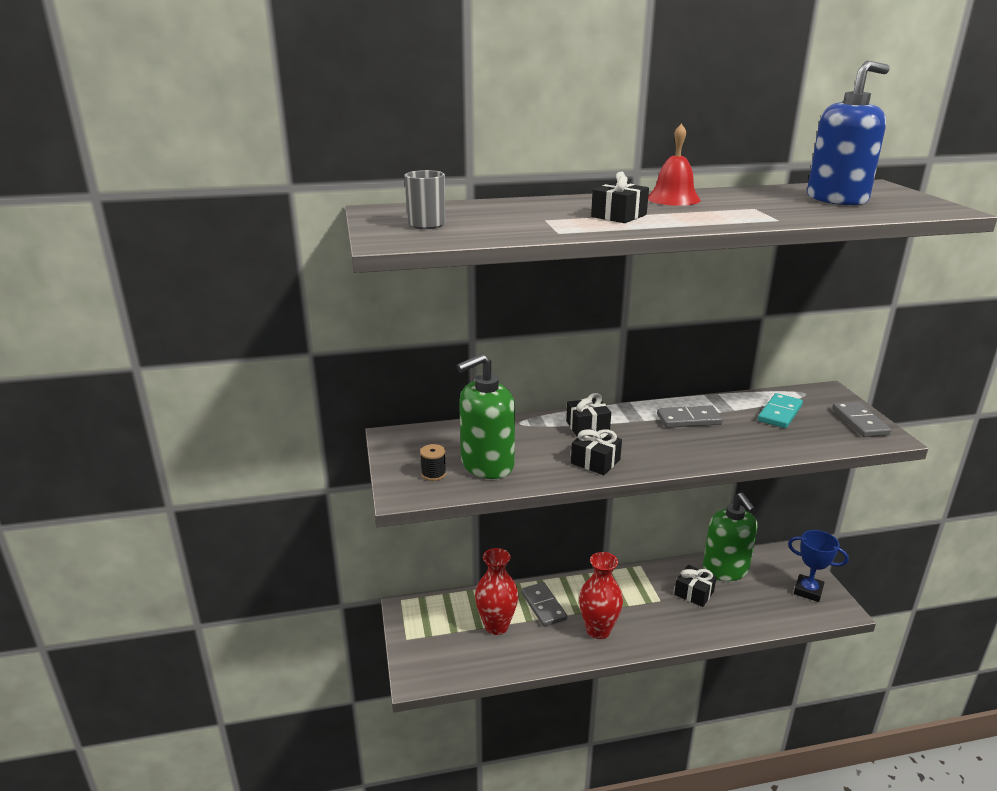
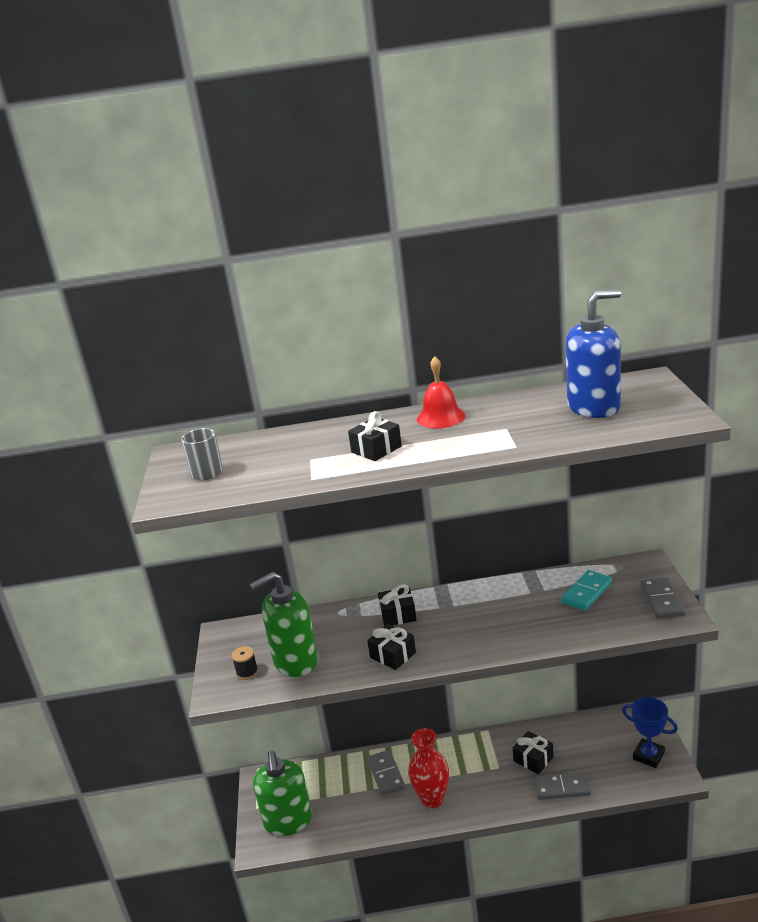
camera: 10 degrees right, 0 degrees up
red vase [475,548,518,635] -> none
grey domino [657,405,723,428] -> grey domino moved to [534,772,591,800]
green soap dispenser [703,492,757,581] -> green soap dispenser moved to [253,750,312,836]

